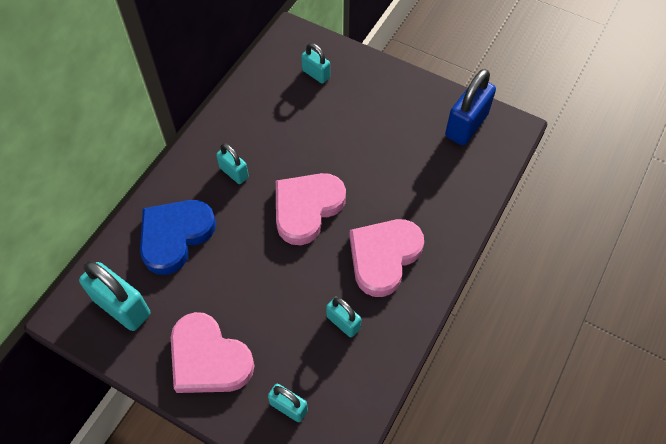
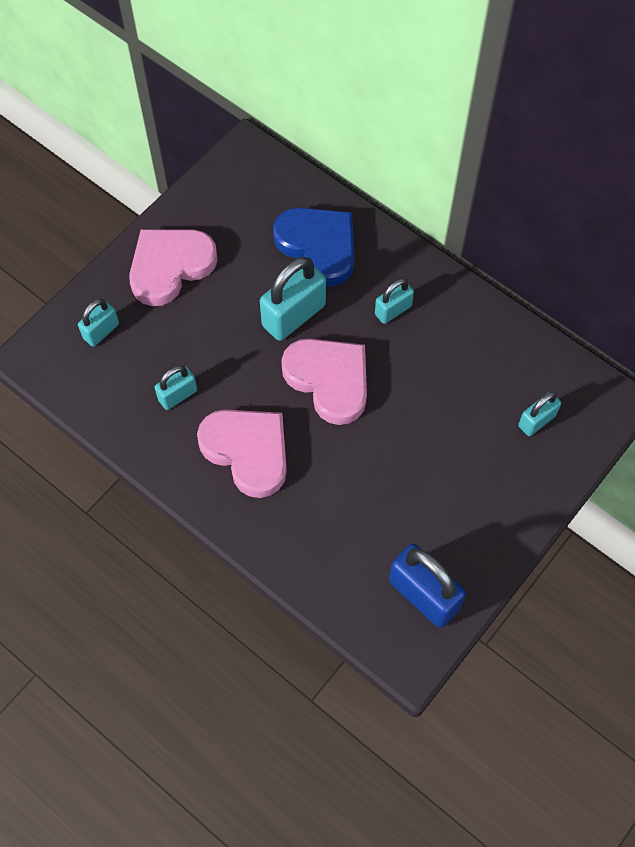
camera: 100 degrees right, 5 degrees up
turquoise padlock [79,261,150,331] -> turquoise padlock moved to [260,257,326,341]

